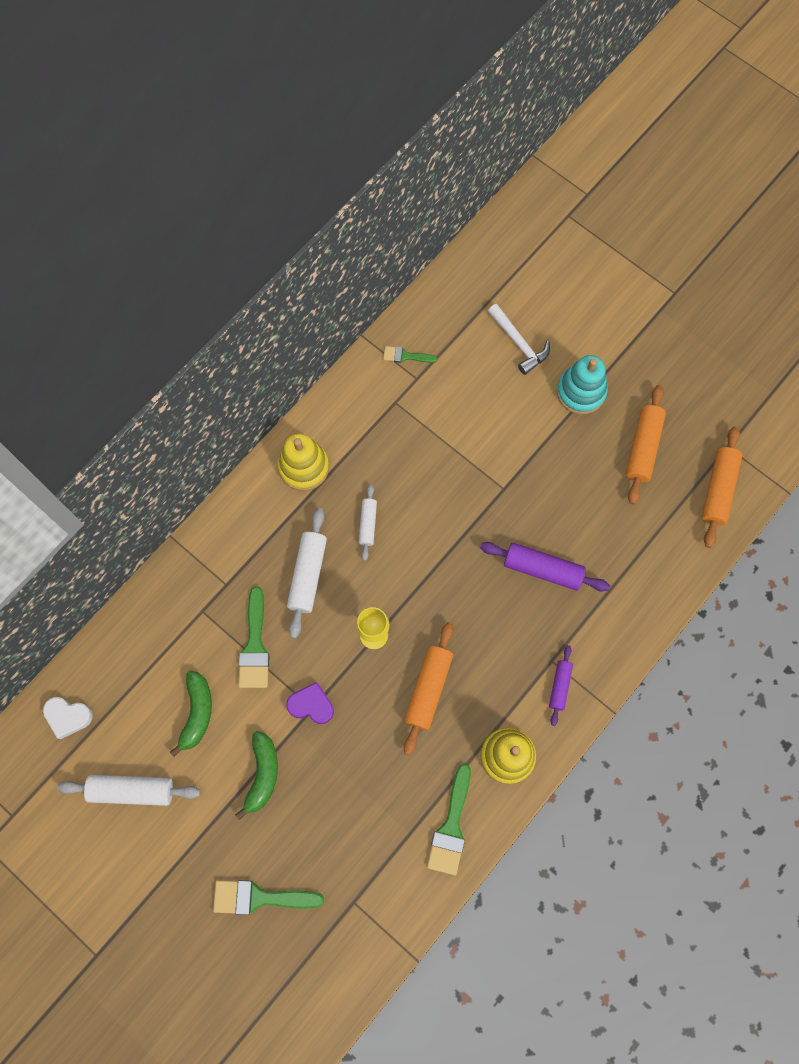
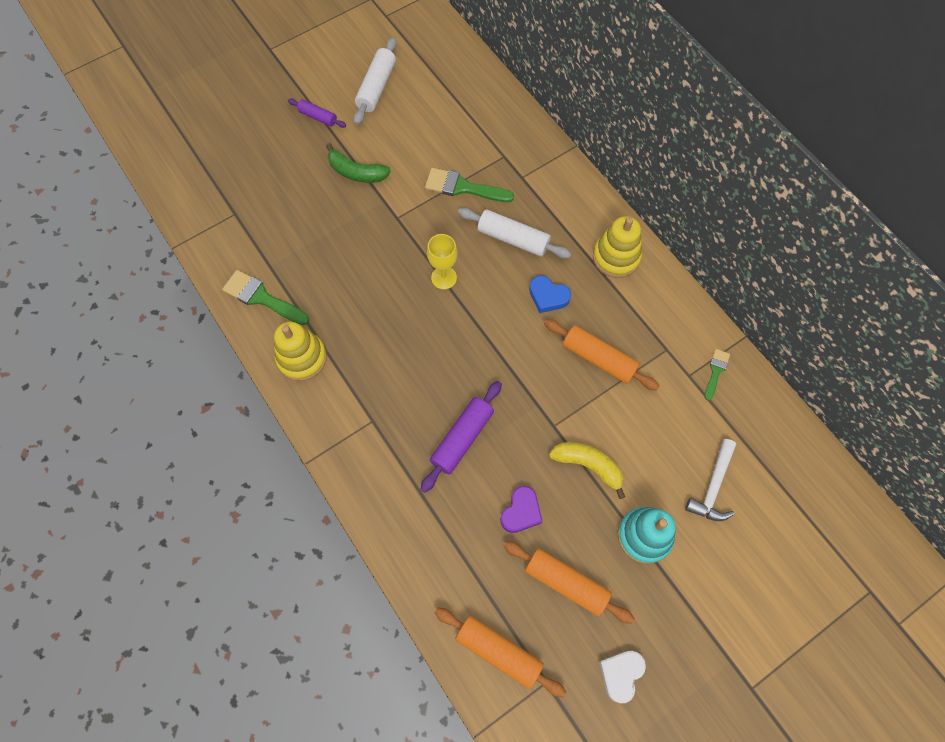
camera: 105 degrees right, 5 degrees down
white heart [43,697,93,739] -> white heart moved to [599,651,646,703]
green banana [170,670,212,757] -> none
green brush [213,880,324,915] -> none
purple heart [286,682,334,724] -> purple heart moved to [500,486,543,533]
white rolling pin [359,485,377,561] -> blue heart [529,275,571,313]
orange rolling pin [403,622,454,756] -> orange rolling pin moved to [544,319,659,390]
white hammer [487,304,550,375] -> white hammer turned 45 degrees counterclockwise [685,439,736,521]
purple rolling pin [549,645,573,726] -> purple rolling pin moved to [288,99,346,128]
none -> yellow banana [549,442,625,499]

